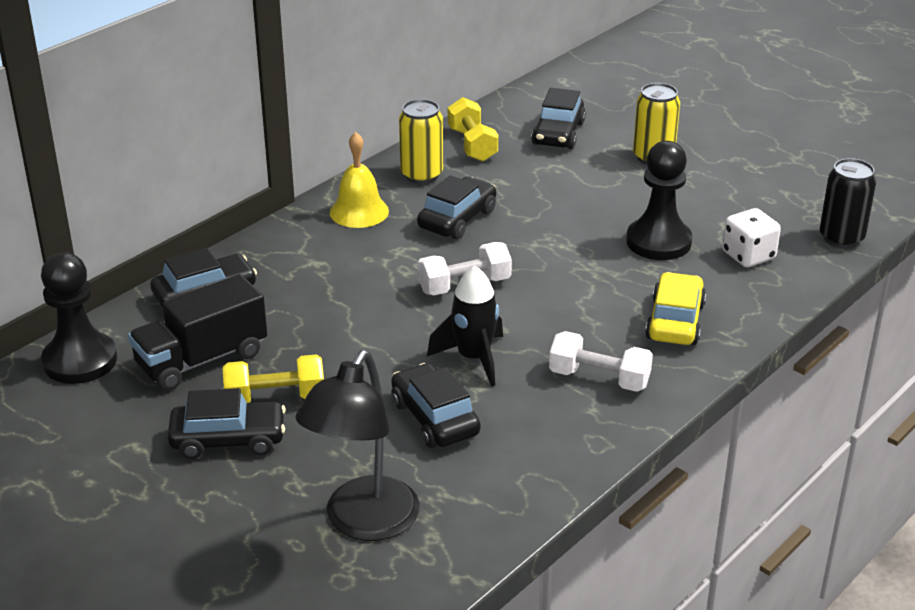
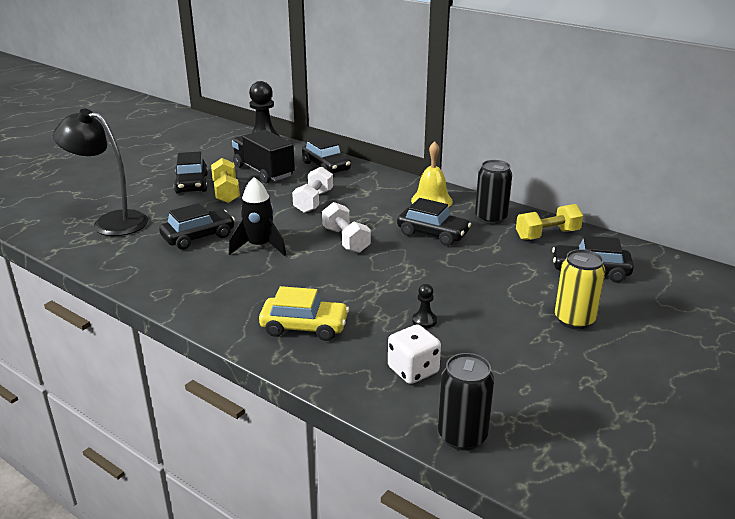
camera: 85 degrees right, 5 degrees down
yellow can [399,99,443,184] -> black can [475,160,512,225]
white dumbbell [549,331,653,392] -> white dumbbell moved to [292,167,333,213]
black pawn [626,141,692,260] -> black pawn [412,284,437,328], size x0.43

